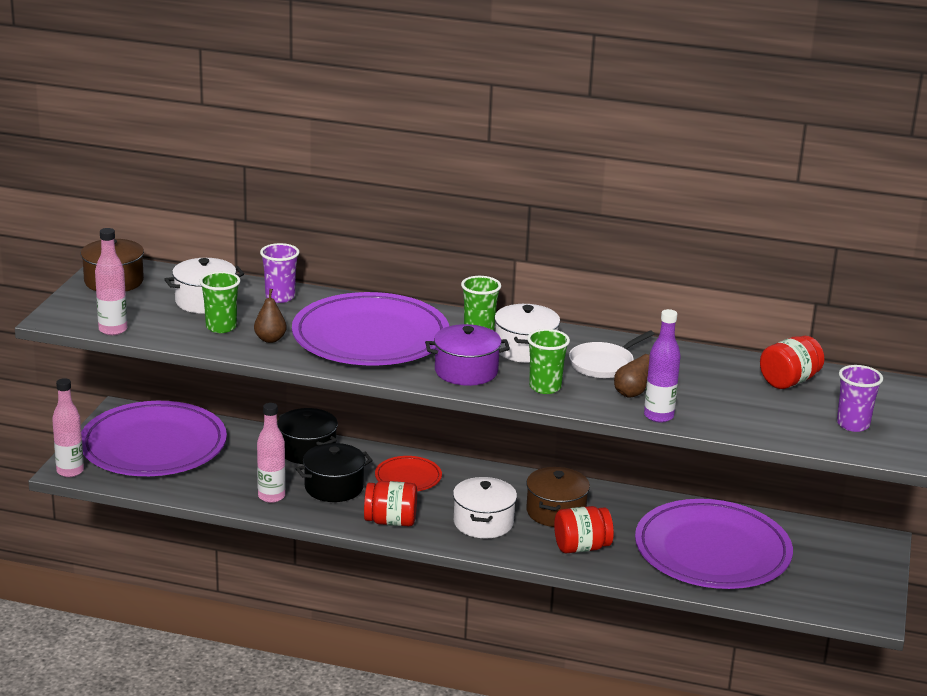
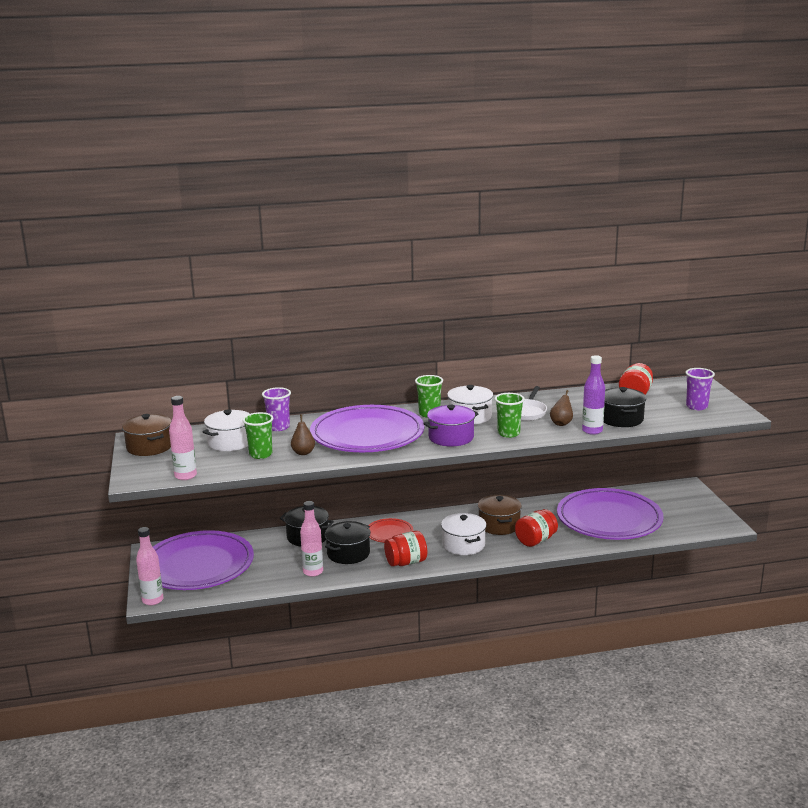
camera: 25 degrees left, 5 degrees down
none -> black pot [604,387,647,427]

